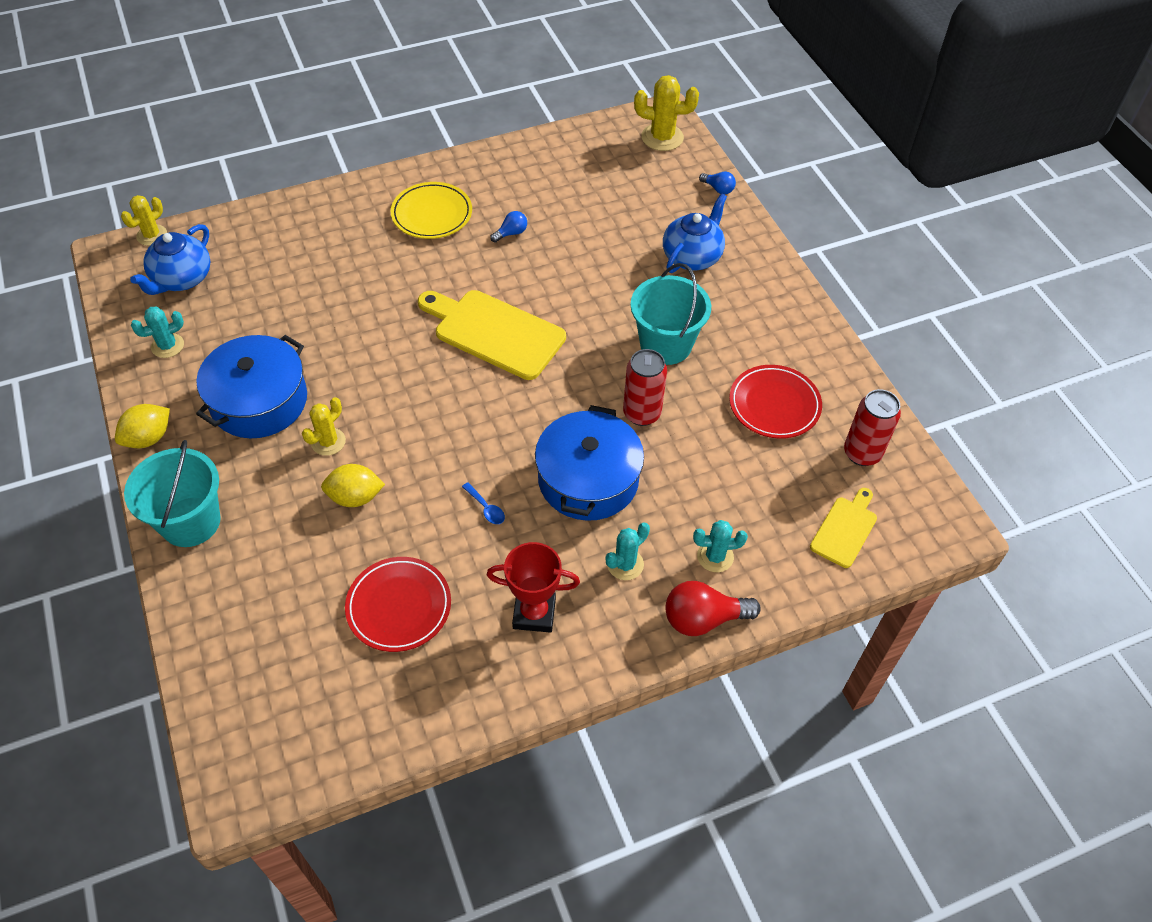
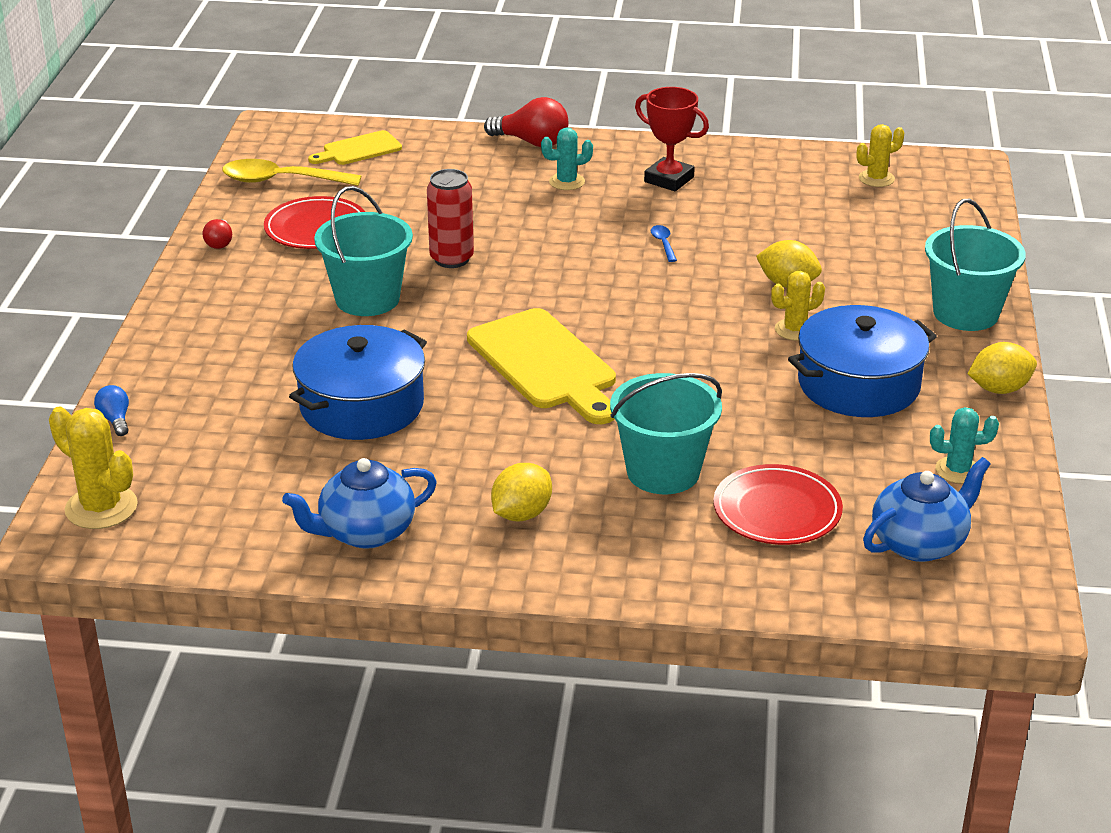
camera: 150 degrees left, 20 degrees down
yellow cactus [121,195,167,246] -> yellow cactus moved to [856,124,905,187]
red plate [345,557,451,652] -> red plate moved to [713,464,843,545]
yellow plate [391,182,472,239] -> yellow lemon [491,463,552,521]
blue light bulb [490,211,527,243] -> none
blue pot [535,405,644,521] -> blue pot moved to [289,325,427,440]
blue teapot [663,193,727,273] -> blue teapot moved to [282,458,437,549]
turquoise cactus [693,520,748,572] -> none
red can [844,389,901,466] -> yellow spoon [222,159,361,186]
none -> red light bulb [202,219,232,249]
none -> turquoise bucket [610,373,722,494]

